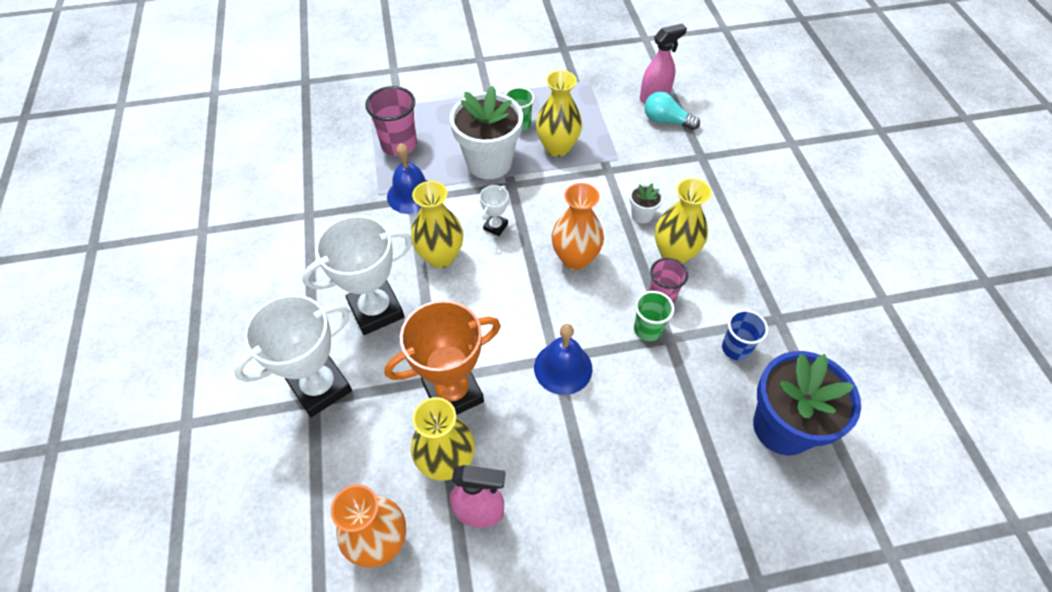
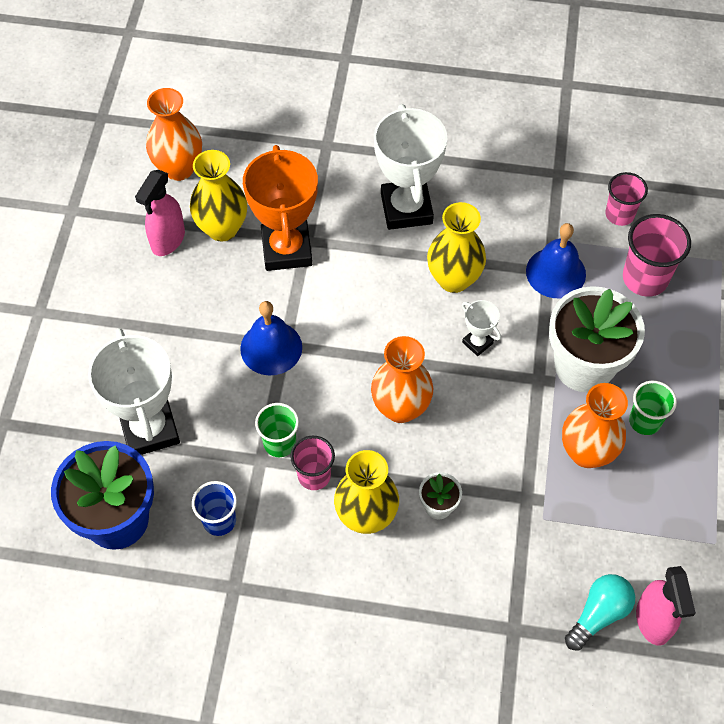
camera: 110 degrees right, 5 degrees up
white trophy [234,295,352,417] -> white trophy moved to [88,328,180,455]
yellow vase [536,70,582,157] -> orange vase [562,383,628,468]
none -> pink cup [605,172,648,226]

